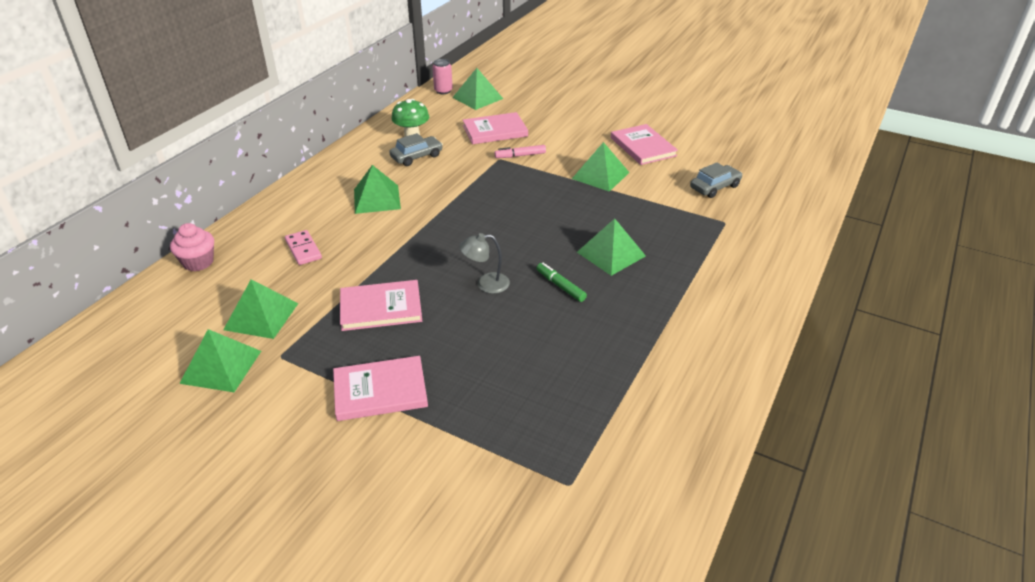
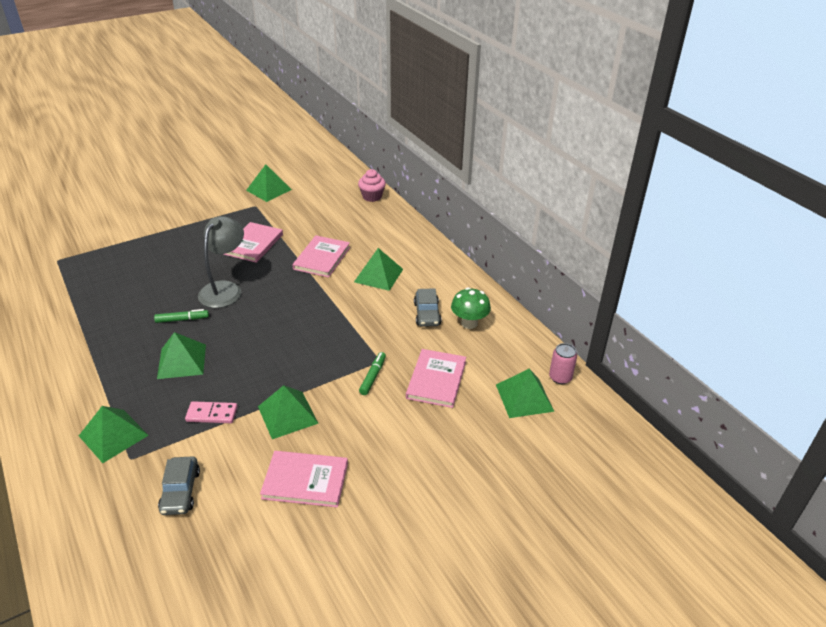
camera: 120 degrees right, 0 degrees up
green pyramid [223,280,299,339] -> green pyramid moved to [79,406,149,463]
pink domino [285,230,322,265] -> pink domino moved to [185,401,238,423]
pink book [333,356,428,421] -> pink book moved to [292,235,350,277]
grey lamp [459,233,510,294] -> grey lamp [198,216,244,308], size x1.70
pink marker [494,145,546,158] -> green marker [359,352,386,395]

